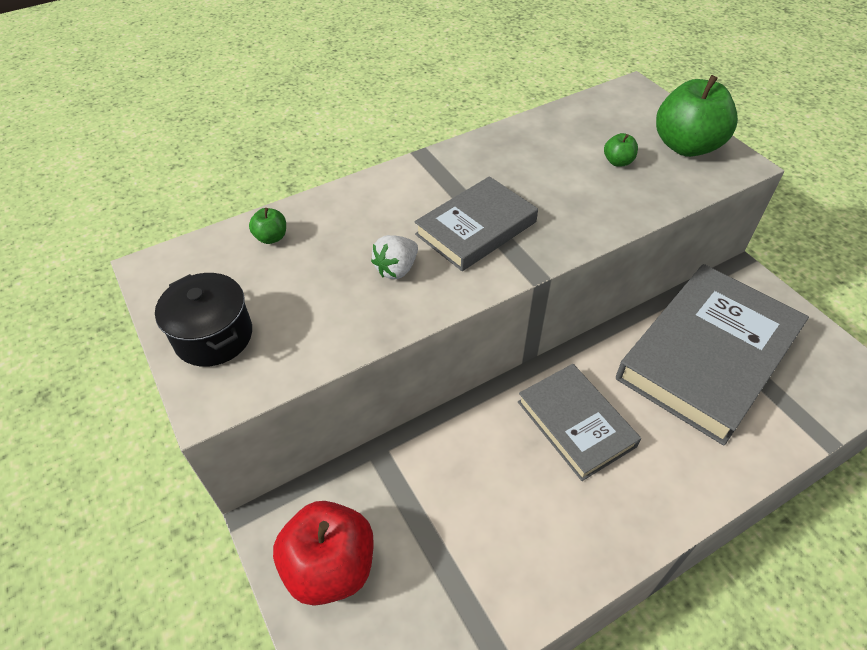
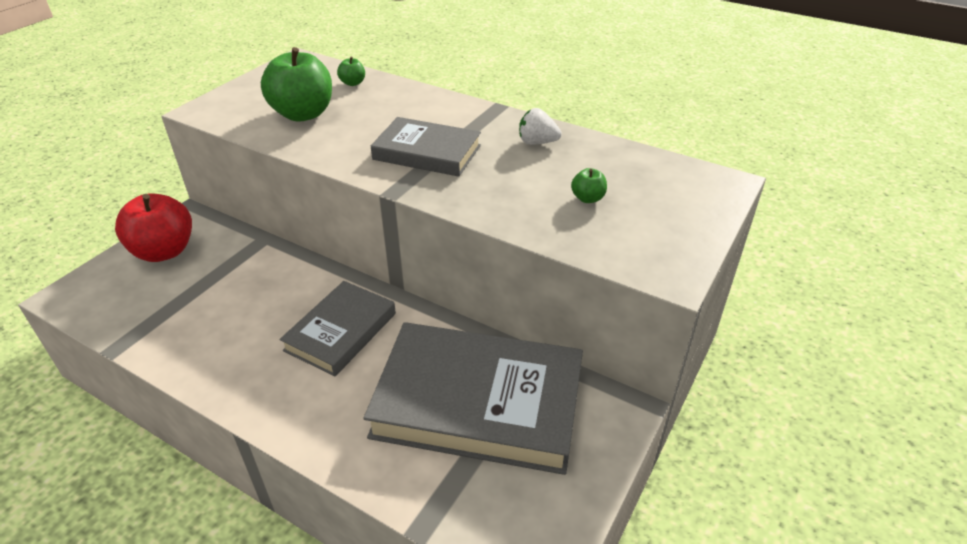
camera: 60 degrees right, 10 degrees down
black pot [155,273,252,367] -> none
white strawberry [371,235,418,279] -> white strawberry moved to [519,108,562,145]
green apple [656,75,738,157] -> green apple moved to [261,47,332,122]

